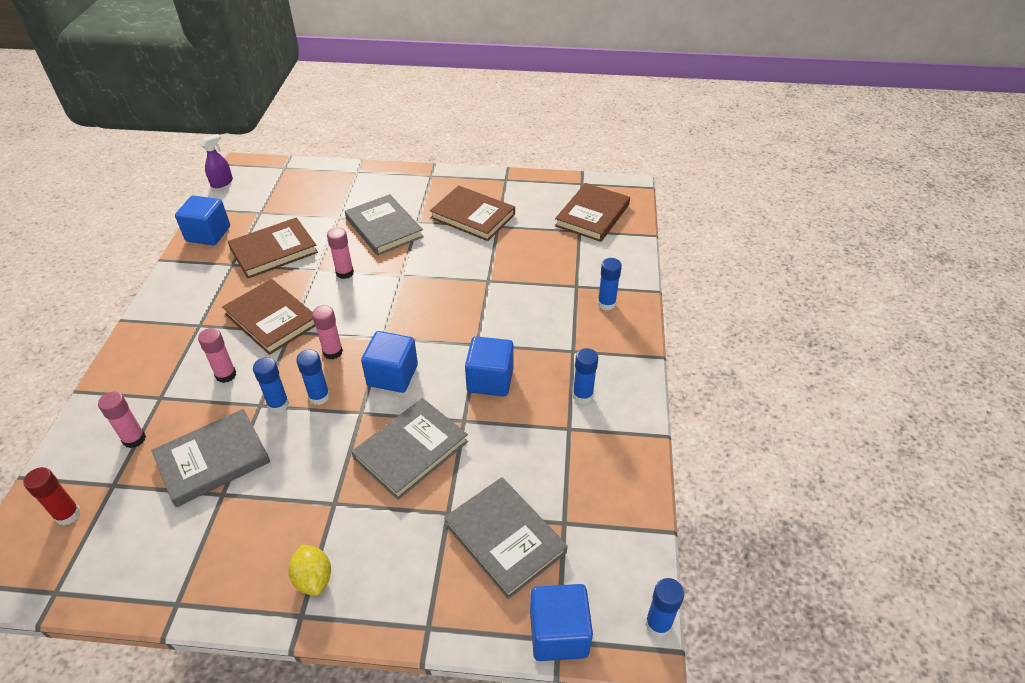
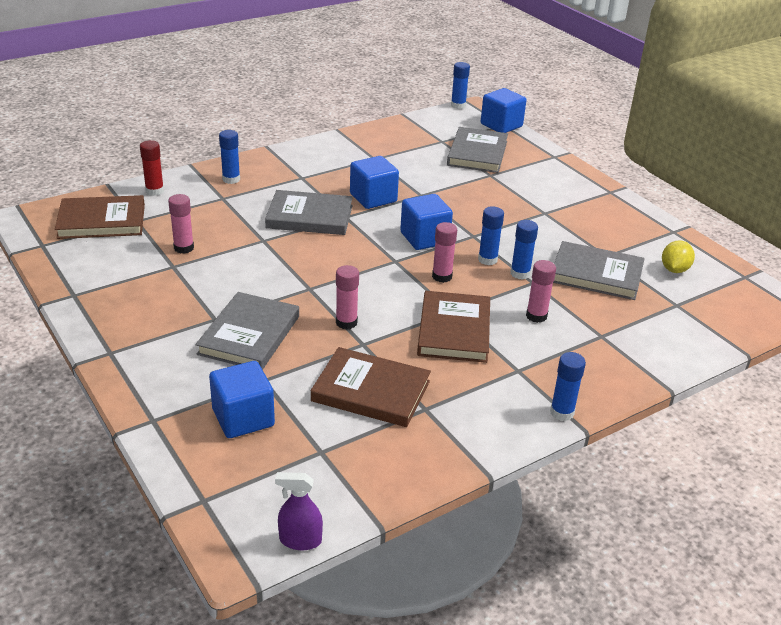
camera: 130 degrees left, 10 degrees down
red glue stick [23,467,81,525] -> red glue stick moved to [140,140,164,196]
pink glue stick [98,392,146,448] -> pink glue stick moved to [168,194,194,254]
blue cube [175,195,230,245] -> blue cube moved to [209,361,275,438]
yellow lemon [288,545,331,596] -> yellow lemon moved to [662,240,695,273]
grey book [352,398,468,500] -> grey book moved to [265,190,353,235]
brown book [430,185,515,241] -> none
blue glue stick [573,348,598,404] -> blue glue stick moved to [550,352,586,421]

